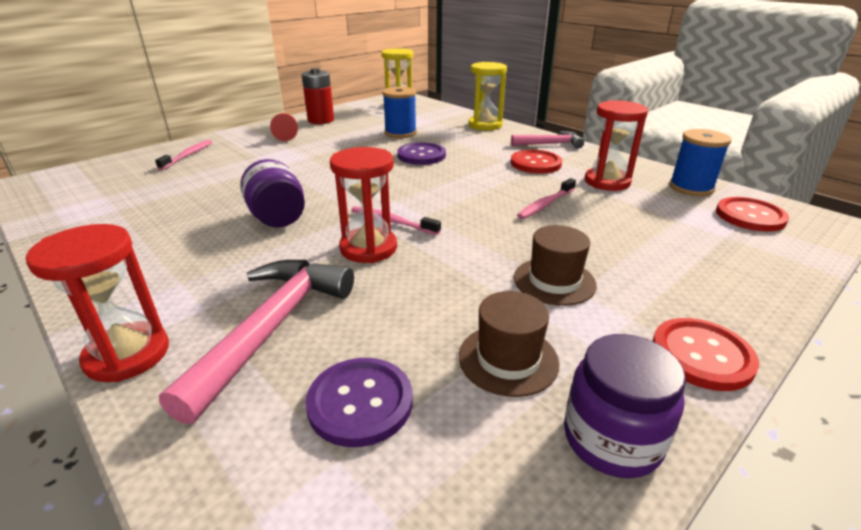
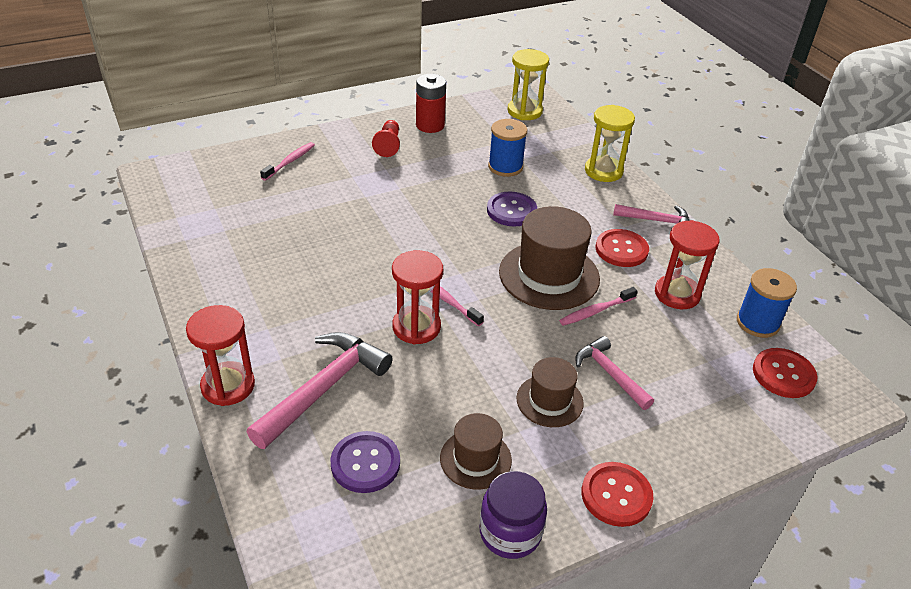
camera: 15 degrees right, 10 degrees up
purple jar [240,159,305,227] -> none
none -> brown hat [499,206,600,310]
none -> pink hammer [575,336,654,410]

